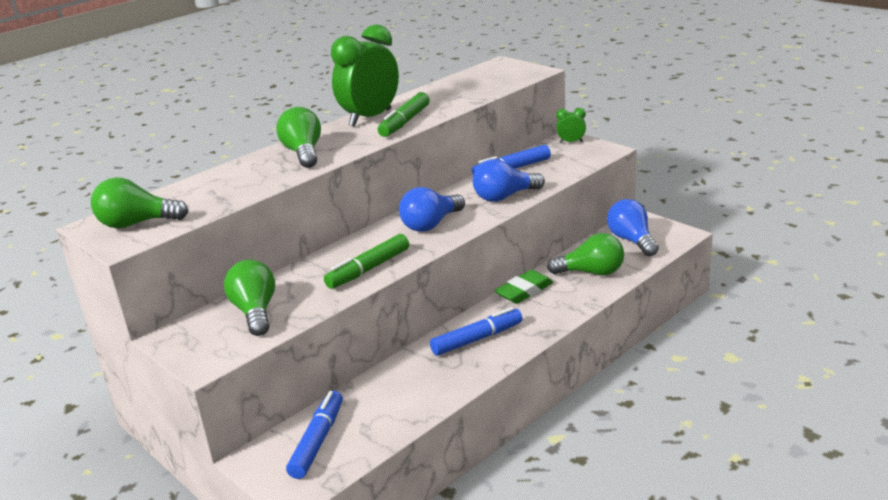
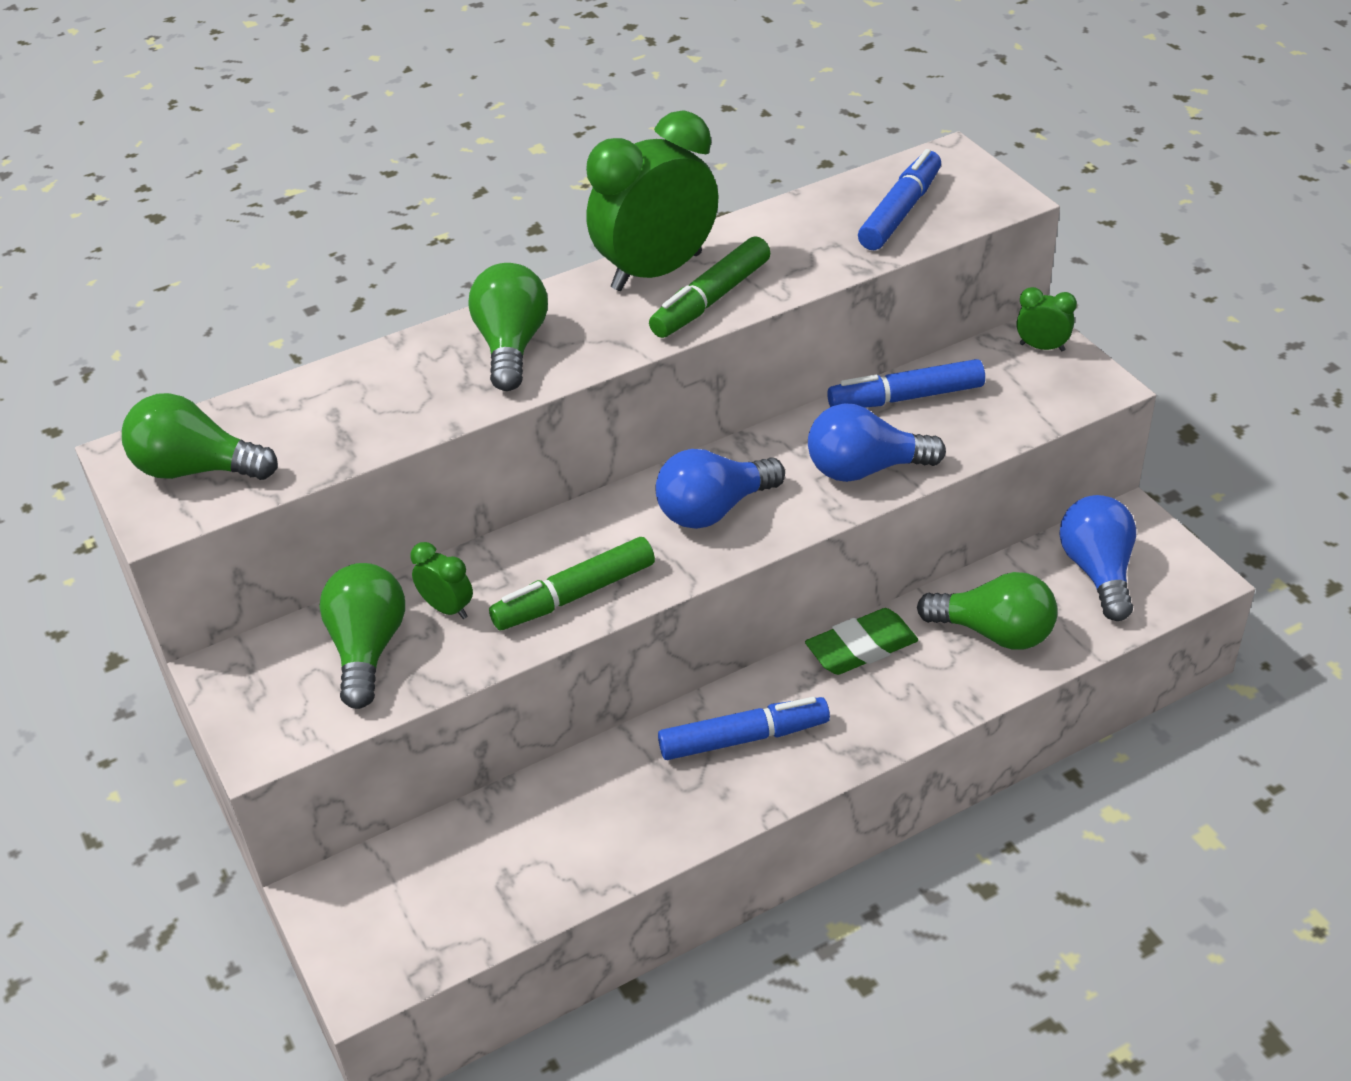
camera: 15 degrees right, 15 degrees up
blue marker [286,391,343,479] -> blue marker moved to [858,149,941,250]
none -> green clock [410,542,473,619]

